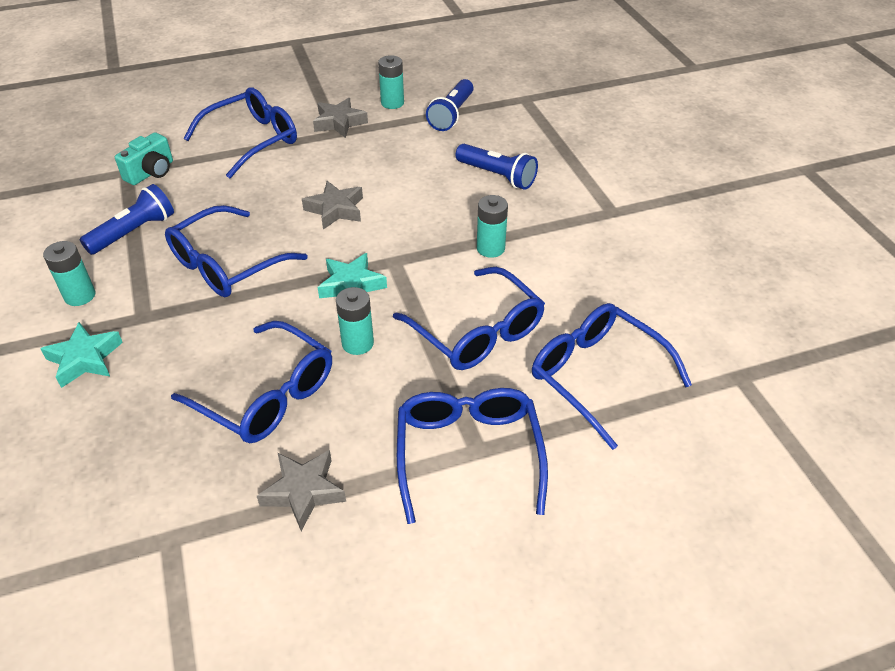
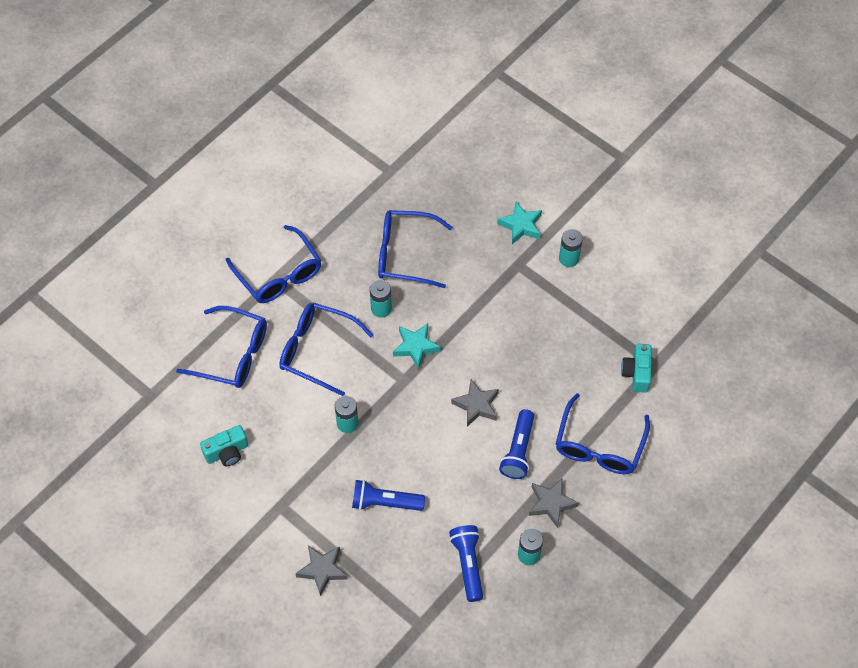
camera: 150 degrees right, 15 degrees up
blue flashlight [80,184,174,255] -> blue flashlight moved to [499,409,534,479]
blue glasses [165,205,308,297] -> none
grey star [257,450,346,531] -> grey star moved to [295,545,348,596]
none -> turquoise camera [200,425,248,466]

